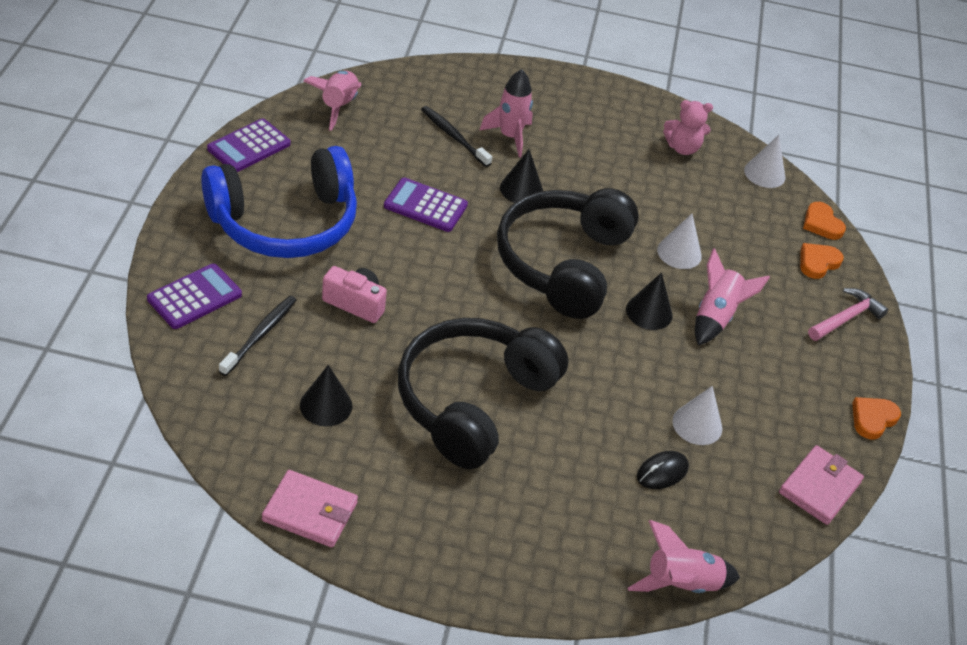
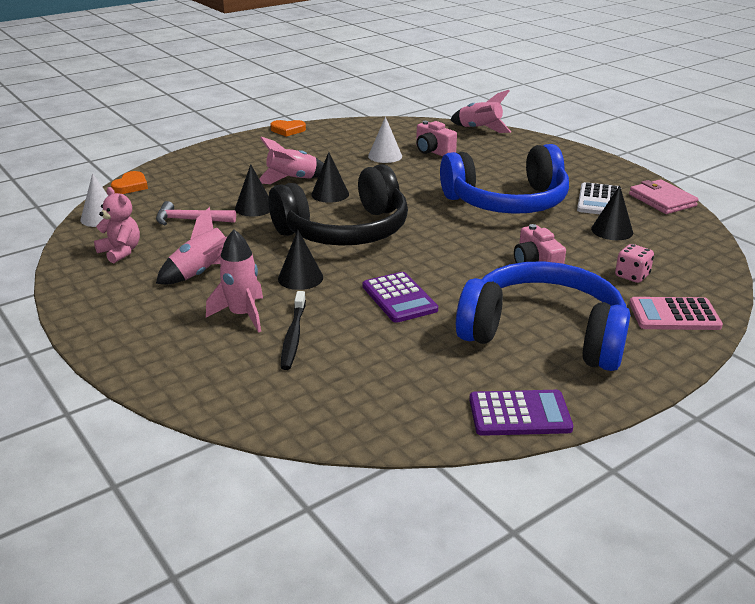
camera: 130 degrees left, 15 degrees down
purple calculator [147,264,242,329] -> pink calculator [629,297,723,330]
black toothbrush [219,296,296,376] -> pink dice [615,244,654,283]
pink rocket [304,71,362,131] -> pink rocket moved to [156,207,228,284]
black headphones [398,318,569,469] -> blue headphones [440,144,569,214]
black mouse [637,451,689,489] -> pink camera [416,121,457,157]
white cone [657,214,702,269] -> black cone [235,164,270,217]
pink wallet [779,445,864,525] -> none
orange heart [800,243,844,279] -> none
pink hammer [808,288,888,341] -> pink hammer moved to [156,201,236,225]
none -> white calculator [577,182,619,214]

